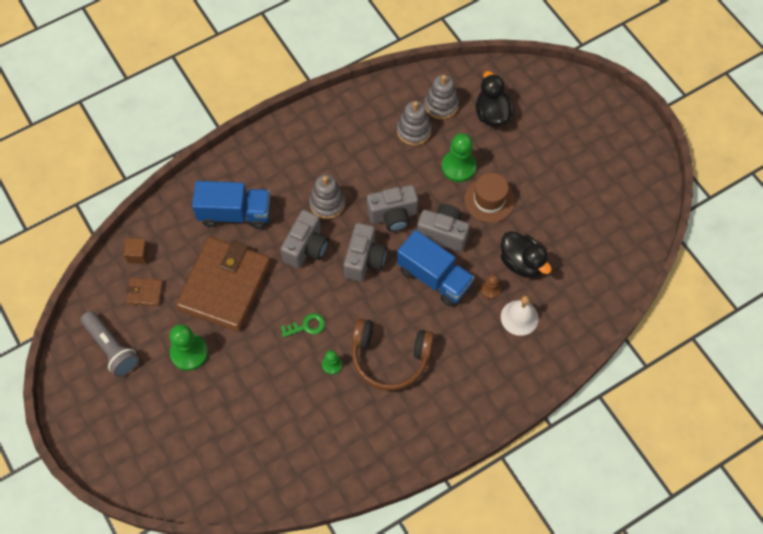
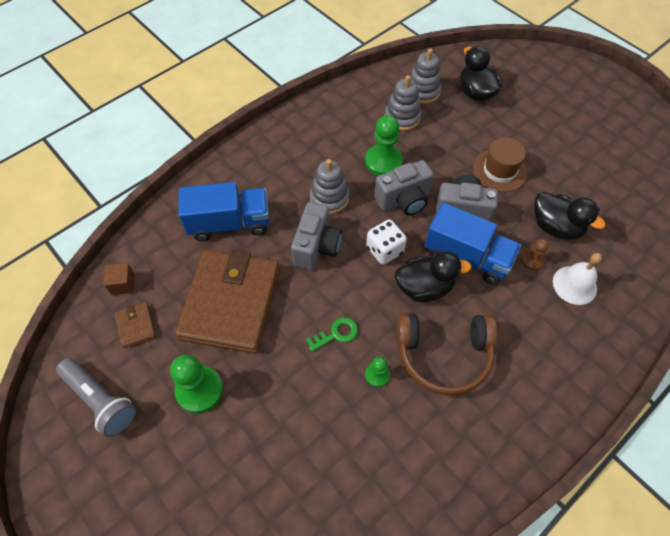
camera: 10 degrees left, 5 degrees down
brown wallet [126,278,163,306] -> brown wallet turned 75 degrees clockwise [114,302,156,349]
grey camera [344,223,387,282] -> white dice [366,219,407,265]
green pawn [442,133,477,182] -> green pawn moved to [365,115,403,176]
none -> black duck [395,251,471,302]

